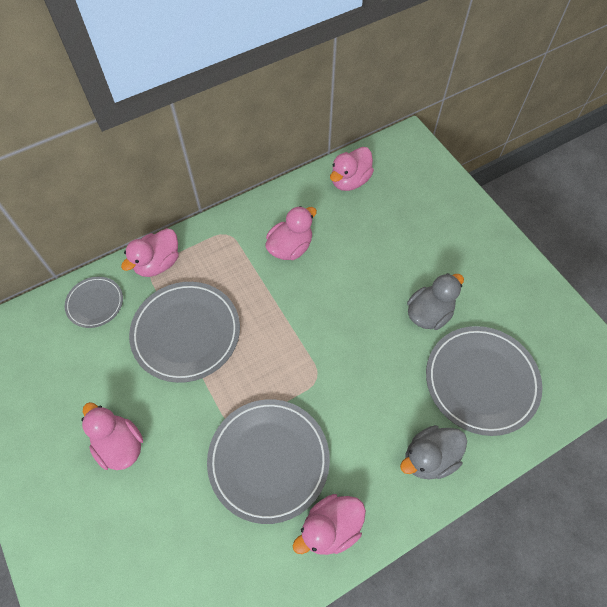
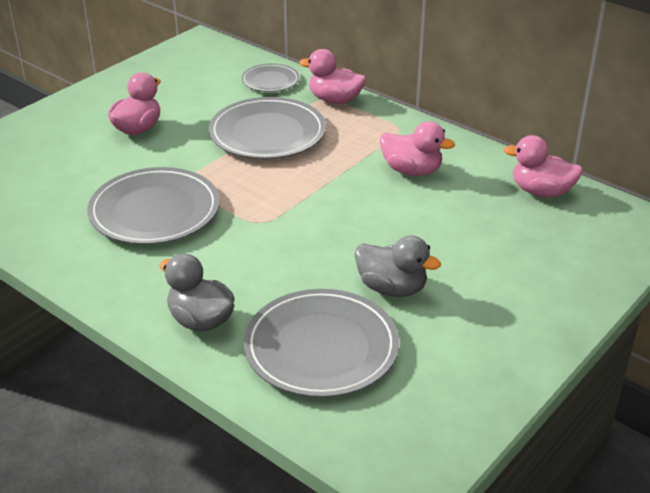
camera: 70 degrees right, 25 degrees down
pink duck [293,494,366,555] -> none

